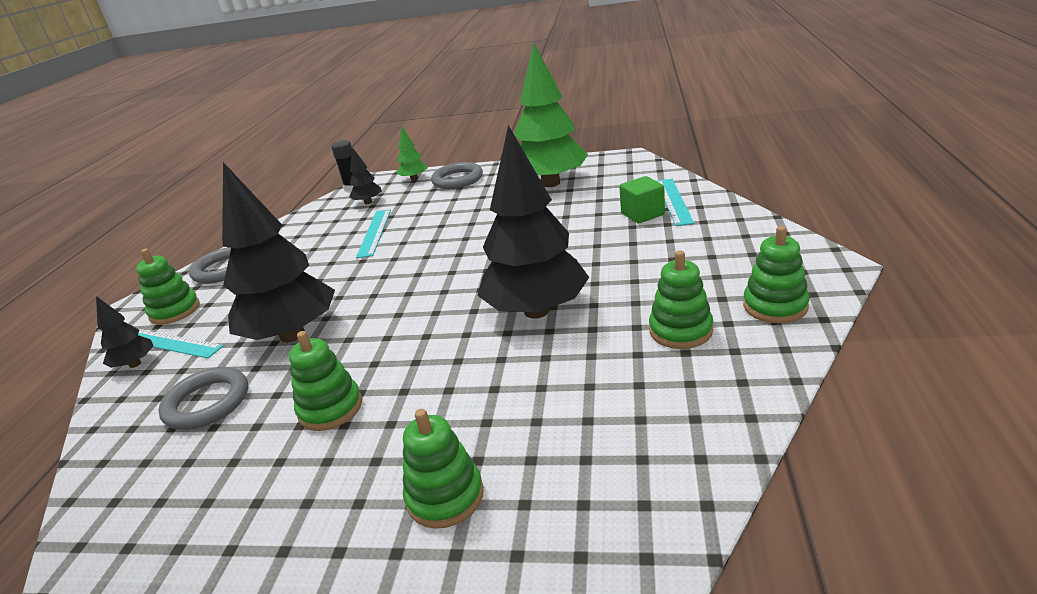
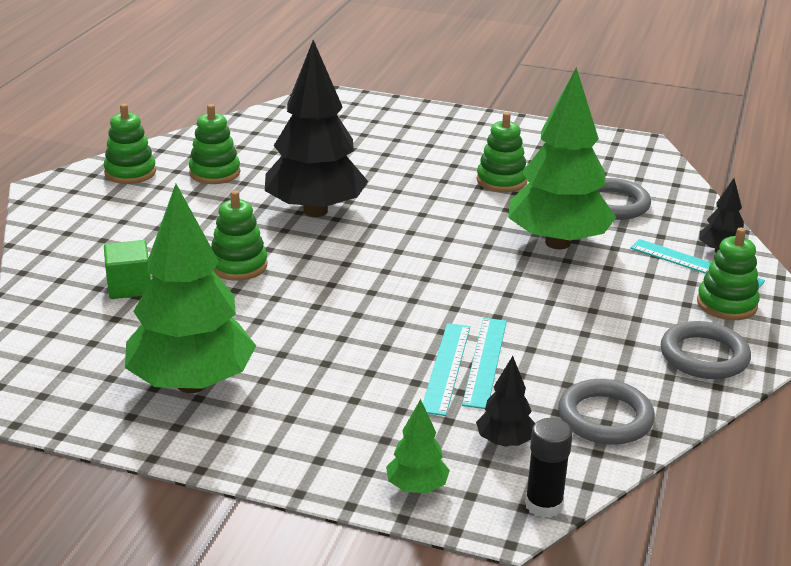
camera: 175 degrees left, 0 degrees up
black tree [222,162,335,343] -> green tree [508,67,616,249]
green stacking toy [403,409,484,529] -> green stacking toy moved to [211,190,268,281]
grey ring [431,162,483,189] -> grey ring moved to [558,379,655,445]
turquoise ruler [657,179,694,226] -> turquoise ruler moved to [423,323,470,416]

